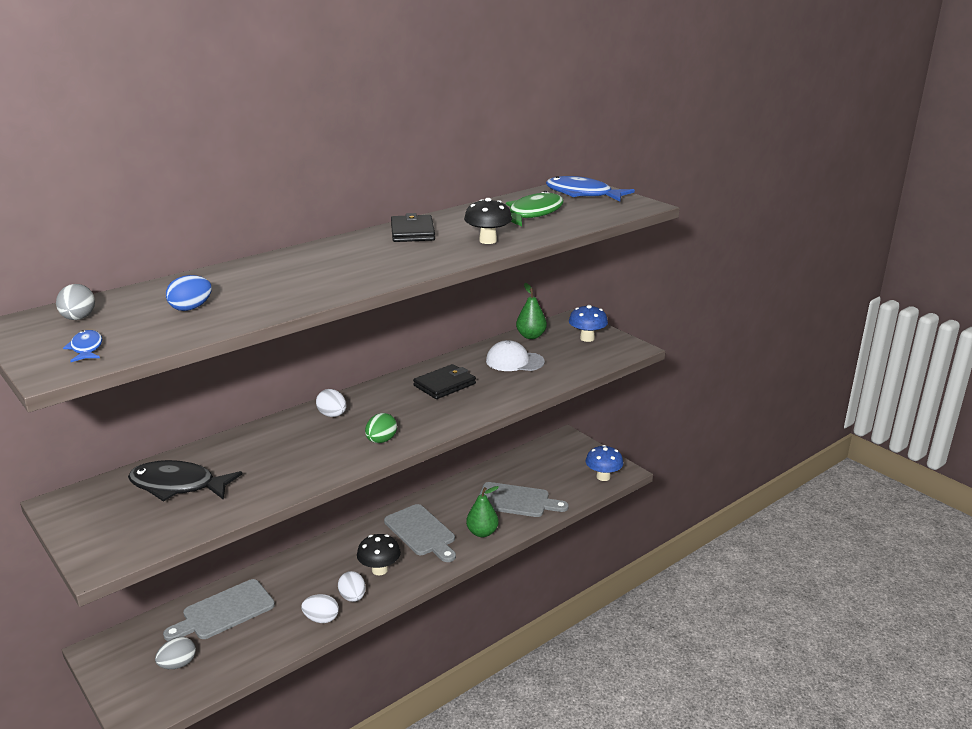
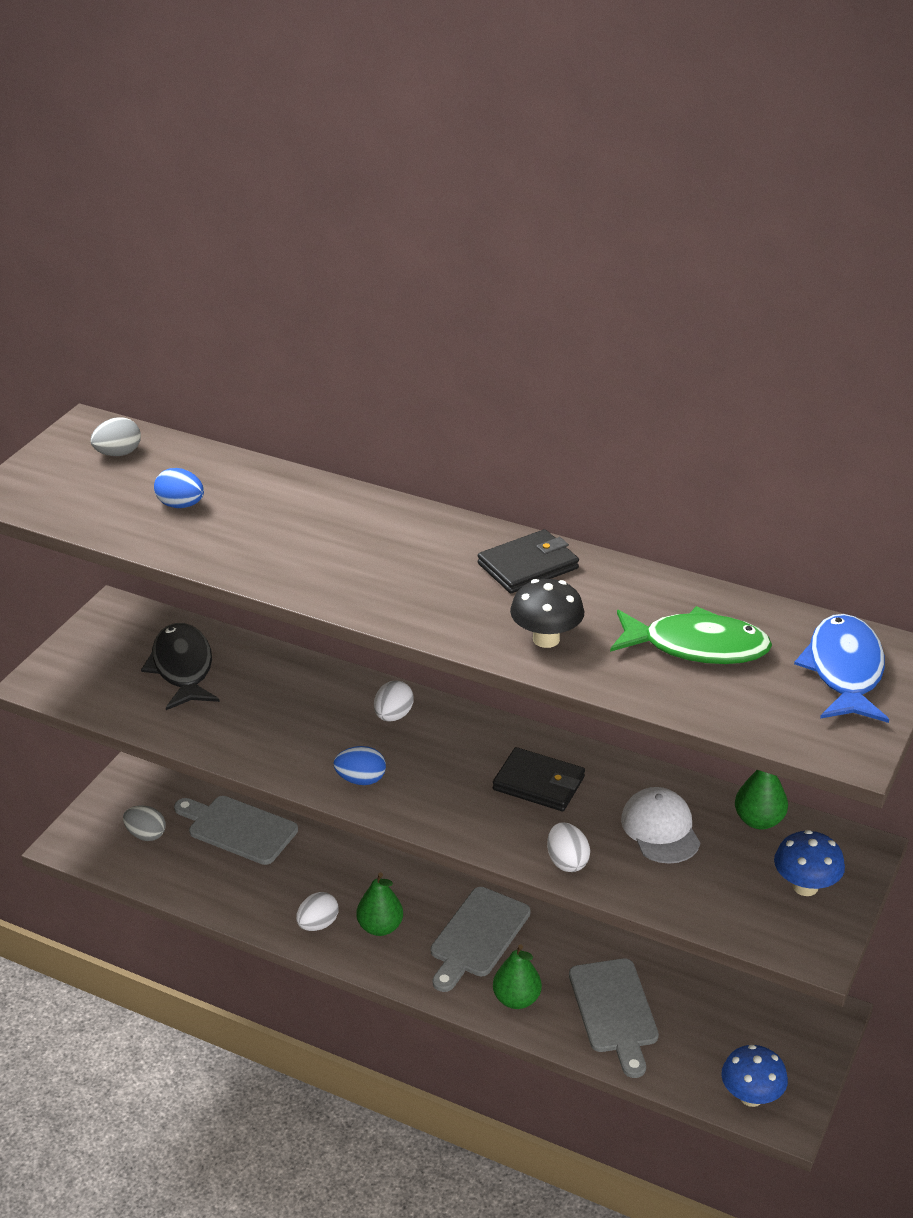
camera: 65 degrees right, 10 degrees up
blue fish [63,330,102,362] -> none
white egg [301,594,339,623] -> white egg moved to [547,822,590,872]
black mushroom [357,534,401,575] -> green pear [356,873,403,936]
green egg [365,413,397,443] -> blue egg [334,746,386,785]

